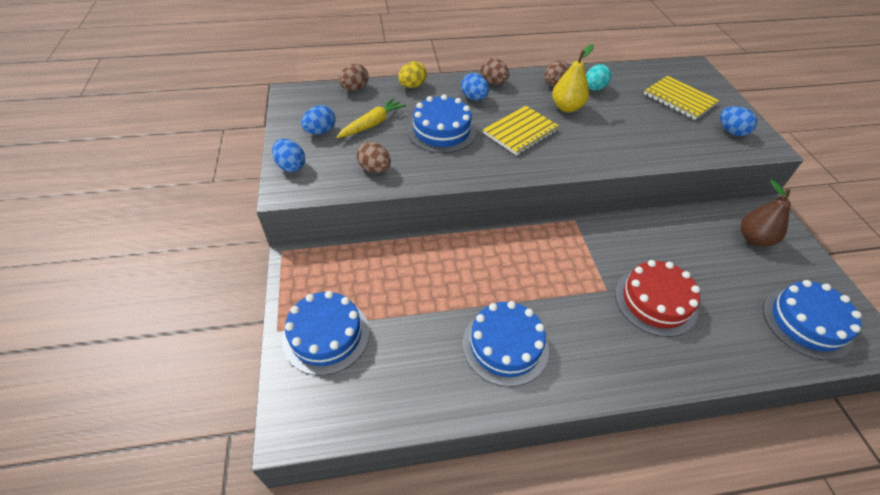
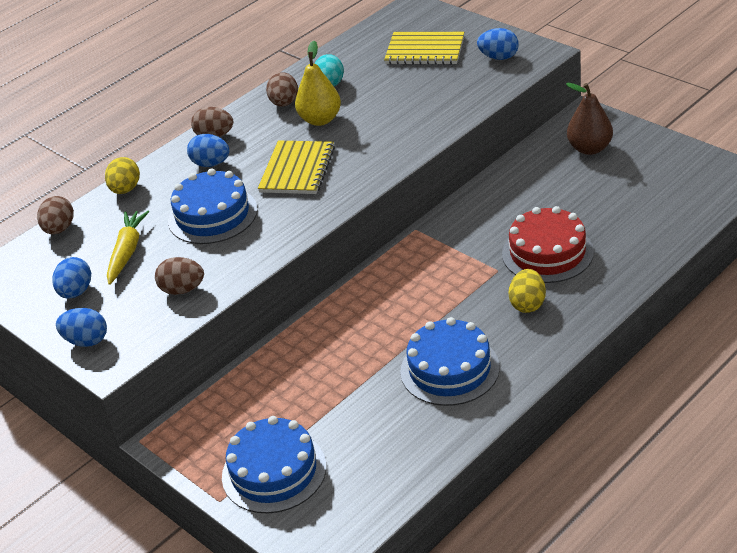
camera: 30 degrees left, 10 degrees down
blue cake [763,280,862,360] -> none
none -> yellow egg [508,269,546,313]

